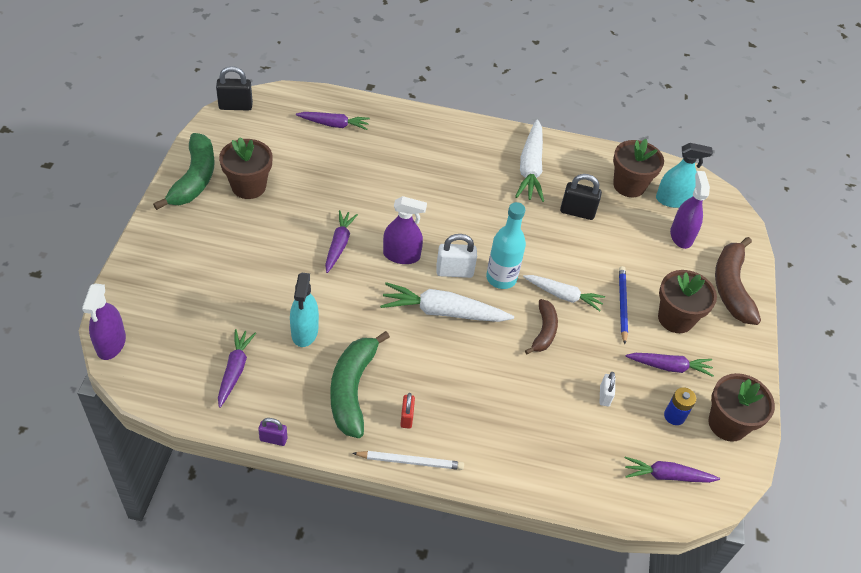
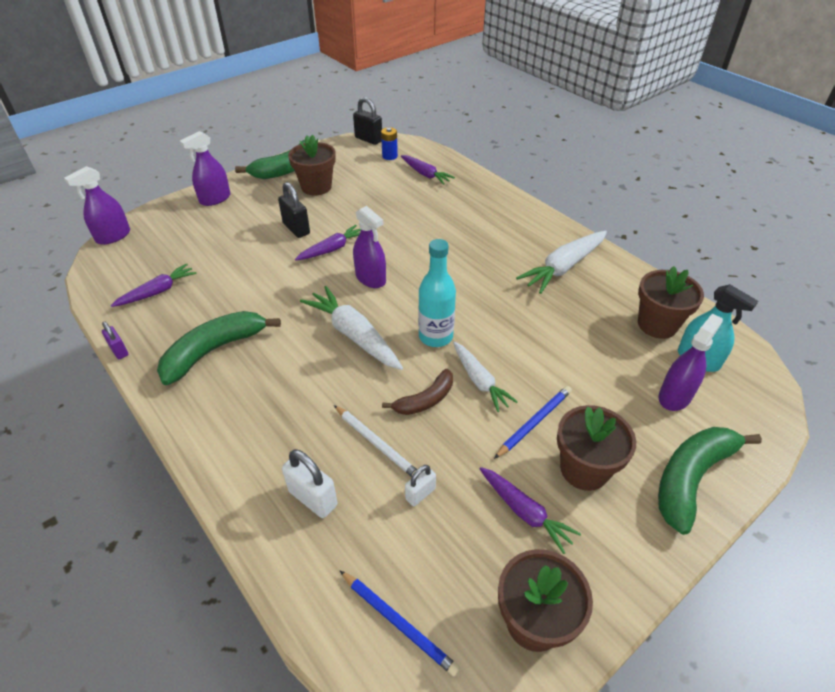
camera: 45 degrees right, 5 degrees down
turquoise spray bottle [290,272,319,347] -> none
white pencil [352,451,464,470] -> white pencil moved to [334,405,417,477]
red padlock [400,393,415,429] -> none
white padlock [436,234,477,278] -> white padlock moved to [282,449,337,518]
black padlock [560,174,602,220] -> black padlock moved to [278,182,310,238]
purple carrot [625,457,720,483] -> blue pencil [340,571,460,677]
blue battery [664,387,696,425] -> blue battery moved to [381,127,398,160]
brown banana [715,237,761,325] -> green banana [658,427,762,535]
none -> purple spray bottle [180,131,230,206]

